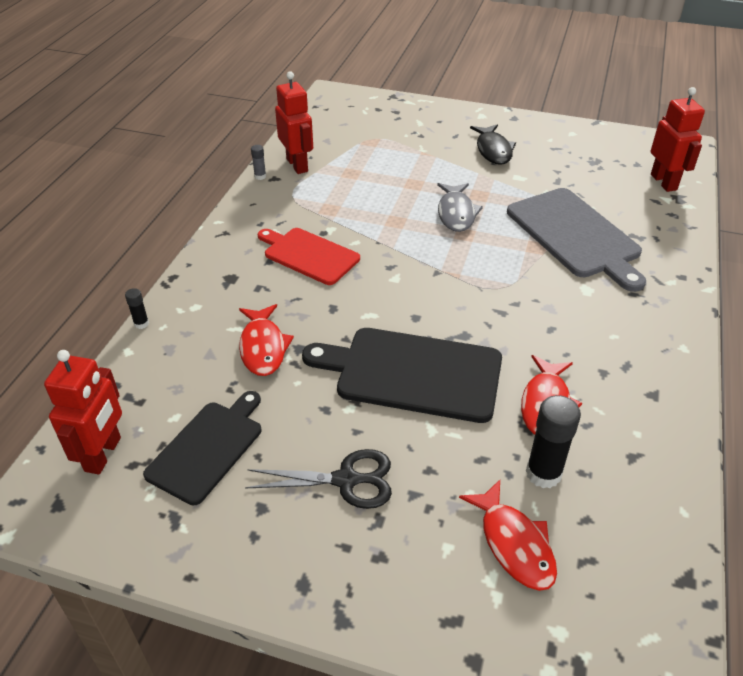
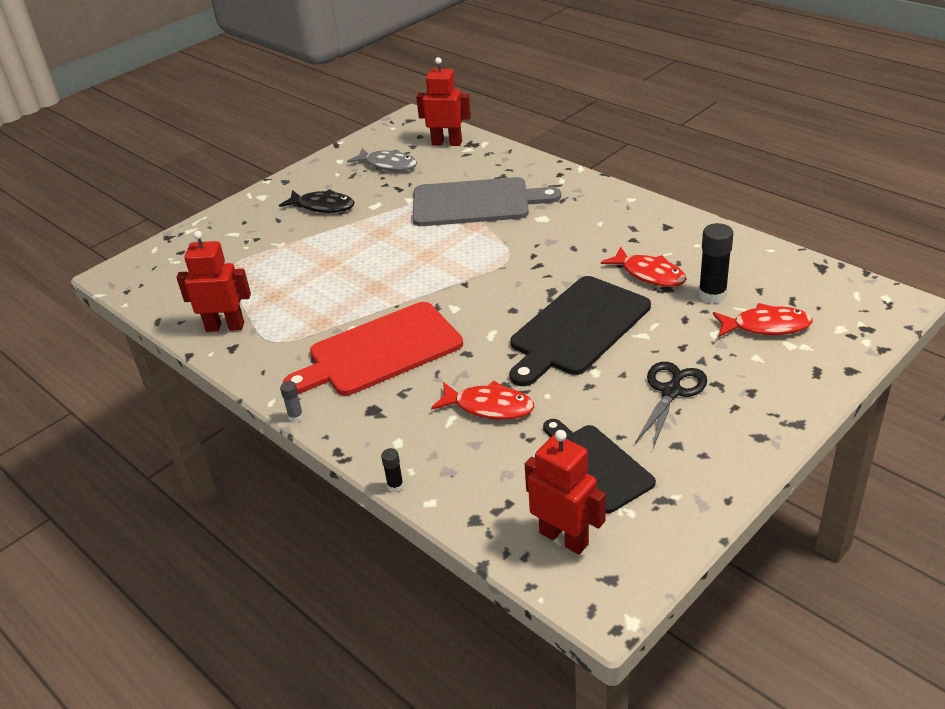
camera: 60 degrees left, 5 degrees down
grey glue stick [251,145,266,180] -> grey glue stick moved to [280,381,303,422]
red cutting board [258,228,360,285] -> red cutting board [283,302,463,396], size x1.52
grey fish [437,183,483,232] -> grey fish moved to [347,148,417,171]

